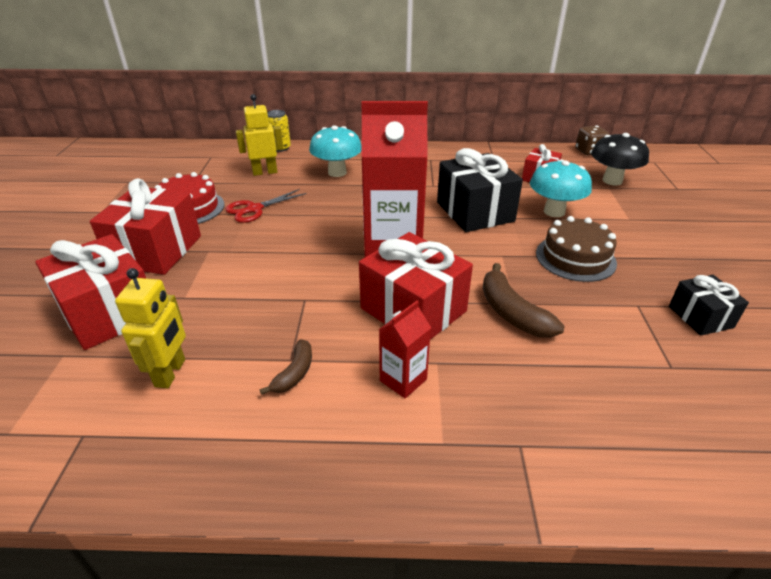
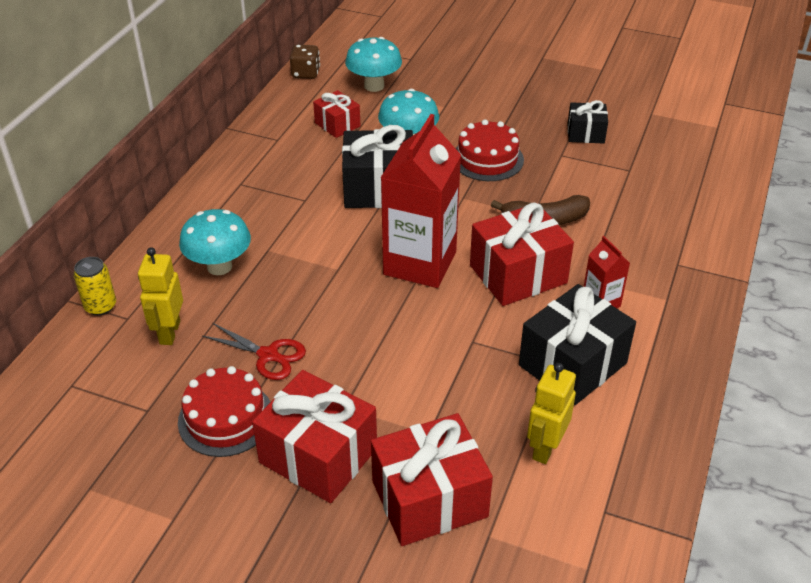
camera: 70 degrees left, 5 degrees up
yellow robot [115,268,186,388] -> yellow robot turned 90 degrees counterclockwise [527,363,576,464]
red scissors [225,189,307,223] -> red scissors turned 45 degrees counterclockwise [202,323,306,380]
brown banana [259,339,312,395] -> black gift [519,284,636,406]
brown cake [536,216,617,282] -> red cake [456,119,524,181]
black mushroom [591,133,649,185] -> turquoise mushroom [345,37,402,92]

